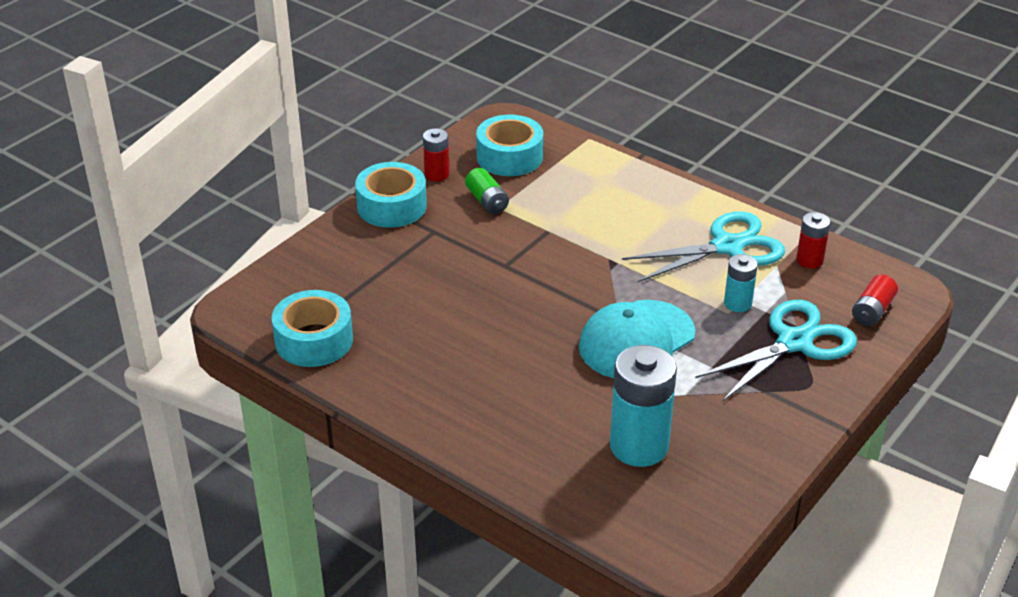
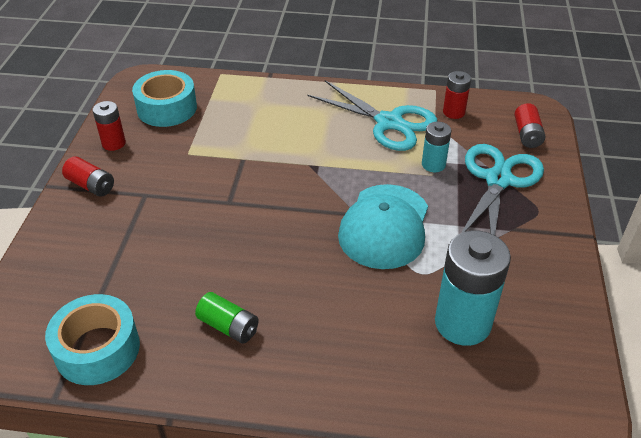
camera: 30 degrees left, 5 degrees up
turquoise tape [355,162,427,228] -> red battery [62,156,114,197]
green battery [465,168,509,214] -> green battery moved to [195,292,259,344]
turquoise scissors [622,211,785,282] -> turquoise scissors turned 90 degrees clockwise [307,81,438,151]

